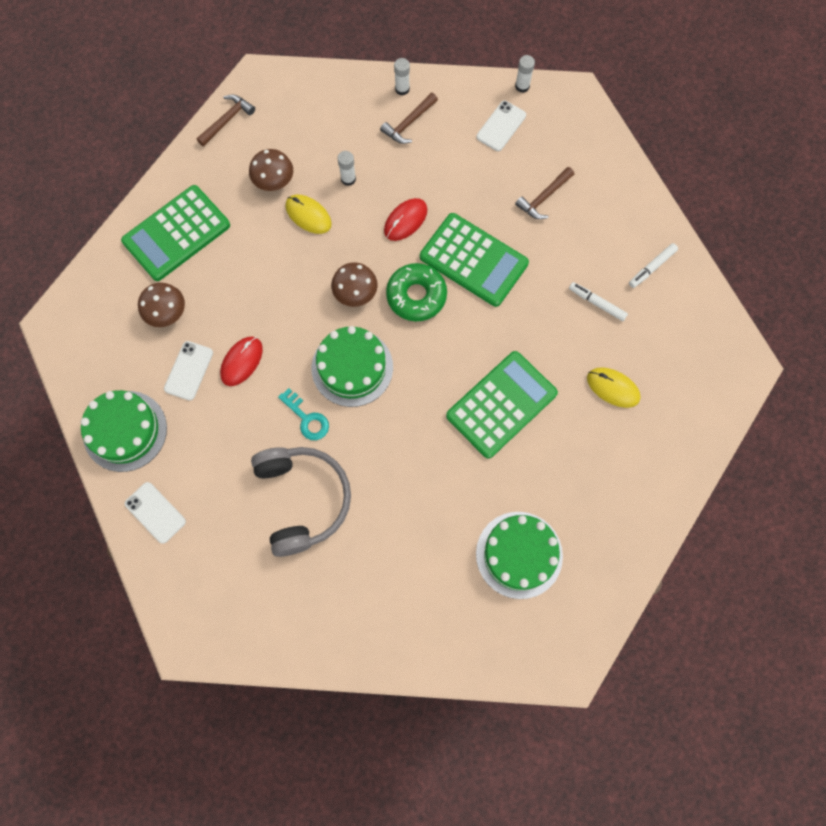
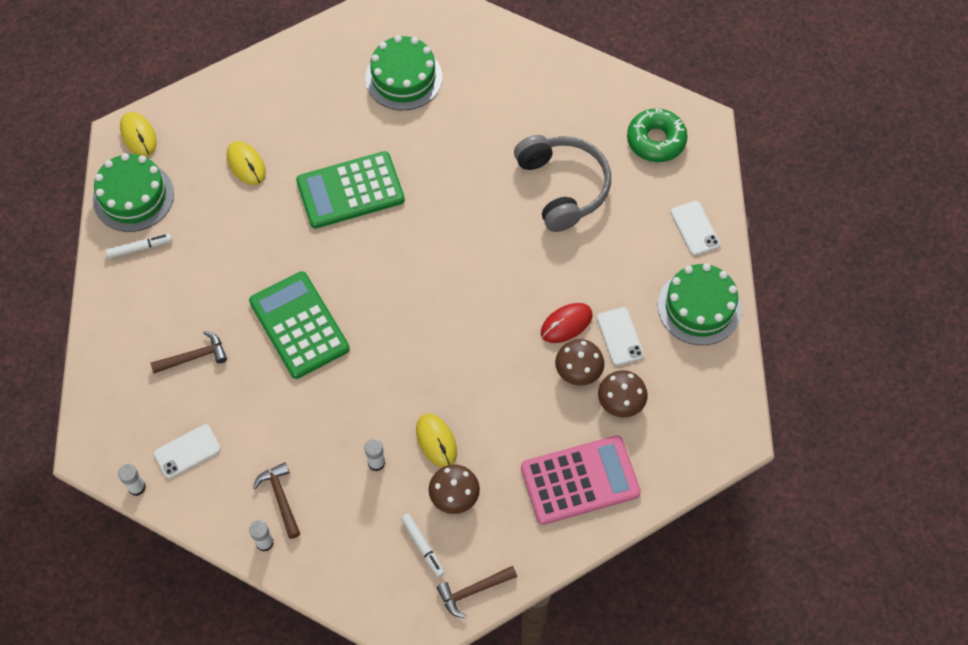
camera: 155 degrees left, 10 degrees down
green calculator [121,185,230,281] -> pink calculator [521,435,641,525]
white phone [164,341,213,401] -> white phone turned 60 degrees counterclockwise [597,307,644,366]
grey headphones [251,447,351,557] -> grey headphones turned 150 degrees clockwise [514,135,611,232]
turquoise key [278,388,329,440] -> none
green cake [312,326,393,407] -> green cake moved to [93,153,174,232]
brown mushroom [331,262,378,307] -> brown mushroom moved to [555,339,604,386]
brown hammer [380,93,438,144] -> brown hammer turned 90 degrees counterclockwise [253,462,300,539]
red mouse [384,198,427,241] -> none
green donut [386,263,447,321] -> green donut moved to [627,108,688,162]
white marker [569,282,628,321] -> white marker moved to [401,513,445,577]
none -> yellow mouse [120,112,157,157]

